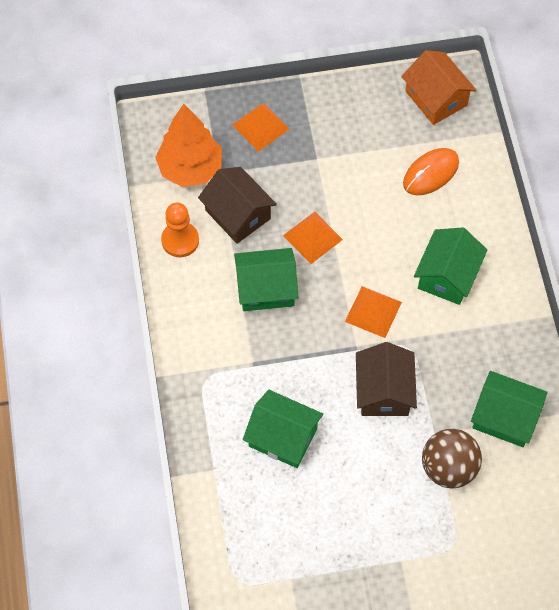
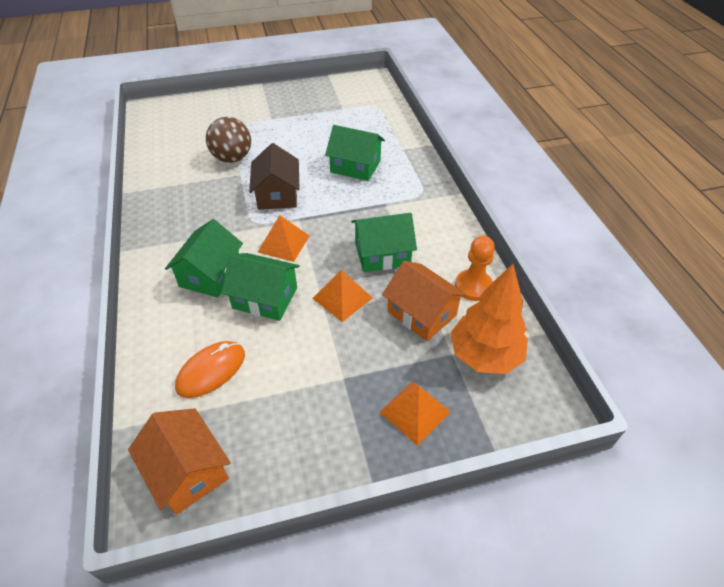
camera: 175 degrees right, 15 degrees down
brown house [198,167,277,244] -> orange house [382,261,467,341]
green house [471,371,548,447] -> green house moved to [221,253,300,321]

